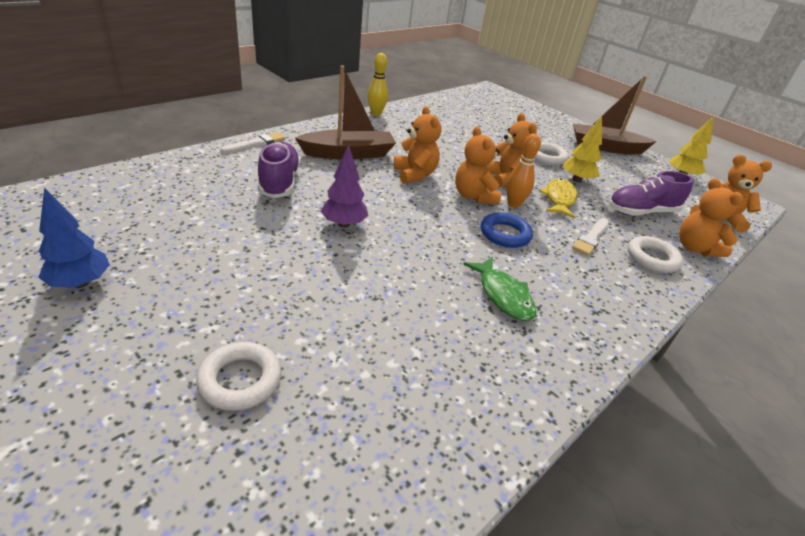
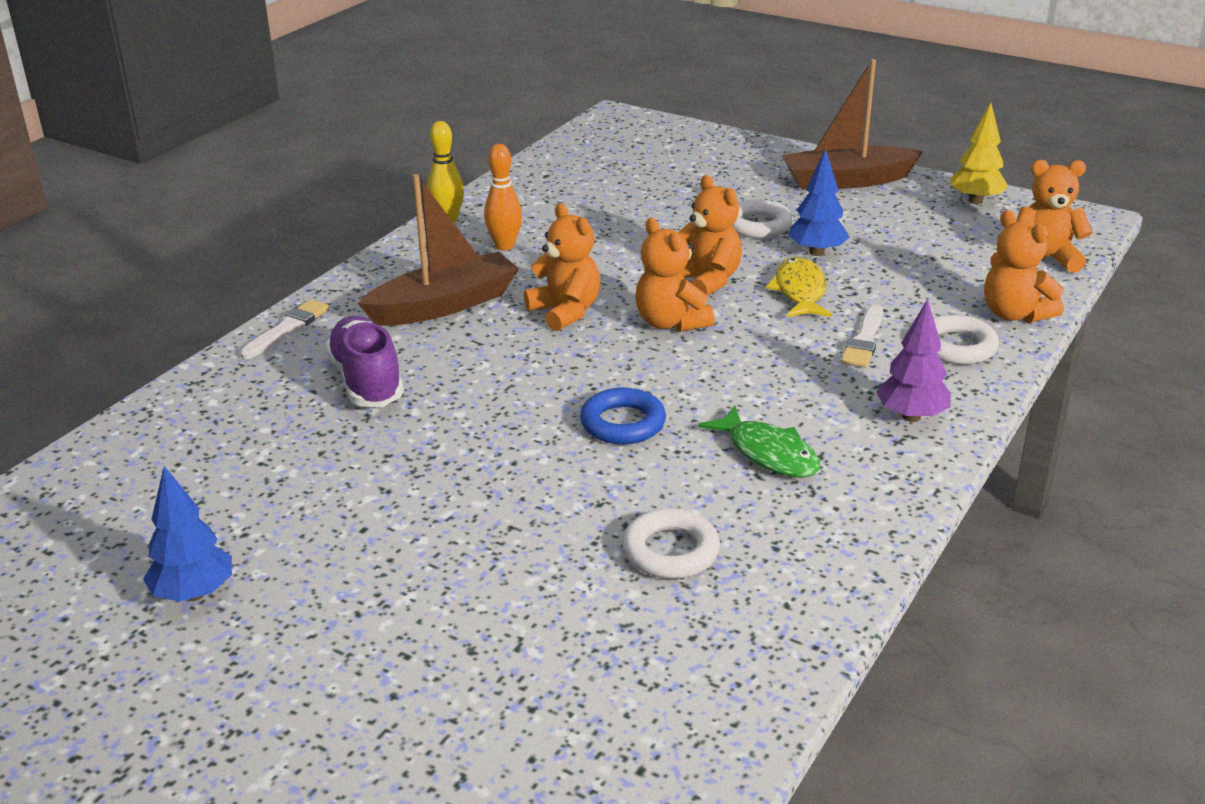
camera: 10 degrees left, 5 degrees down
white ring [196,342,281,411] -> white ring moved to [622,508,720,579]
purple tree [321,144,369,228] -> purple tree moved to [876,299,951,422]
blue ring [481,212,533,248] -> blue ring moved to [580,387,666,444]
orange bowling pin [506,134,541,208] -> orange bowling pin moved to [484,144,522,250]
yellow tree [563,116,602,183] -> blue tree [788,149,849,256]
purple shoe [608,171,694,216] -> none

